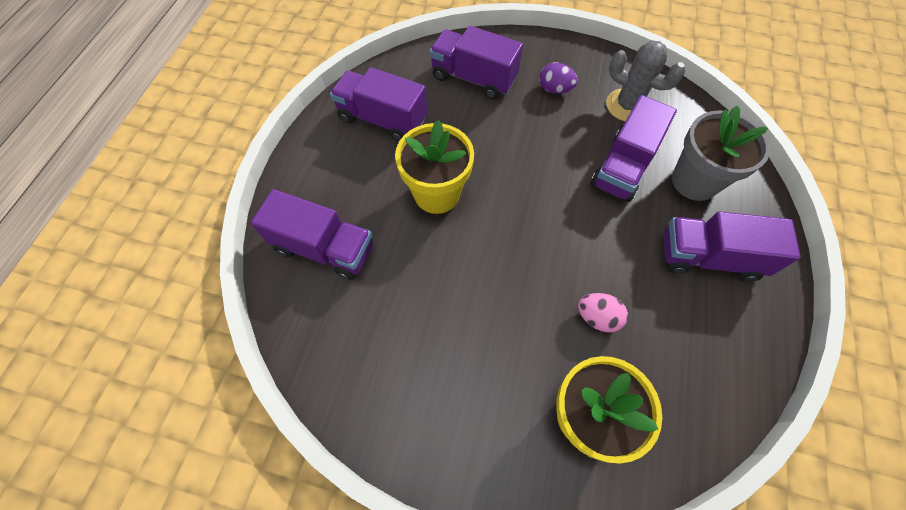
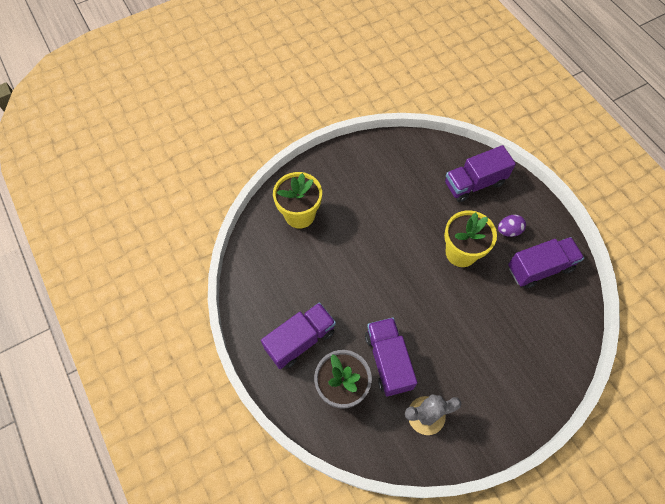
camera: 135 degrees right, 0 degrees up
purple truck [429,26,523,100] -> none
purple egg [539,63,578,94] -> purple egg moved to [498,215,526,237]
pink egg [578,293,628,333] -> none

